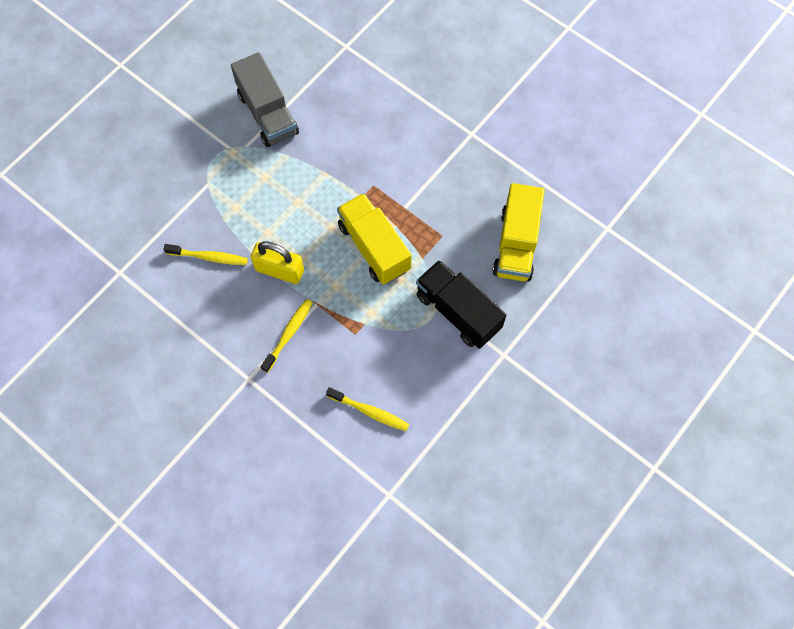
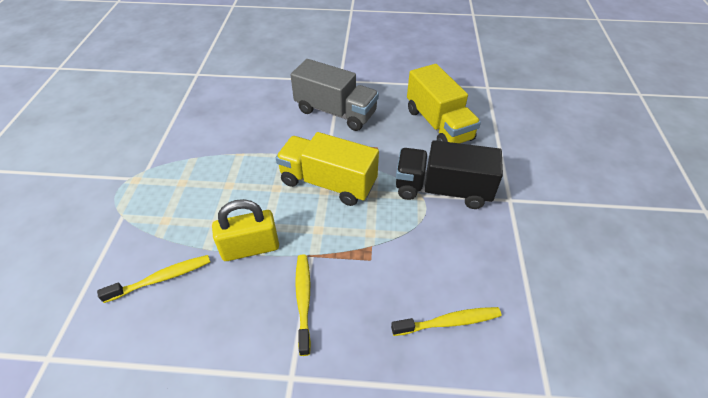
camera: 35 degrees left, 20 degrees down
grey truck [231,52,299,147] -> grey truck moved to [291,59,379,131]

